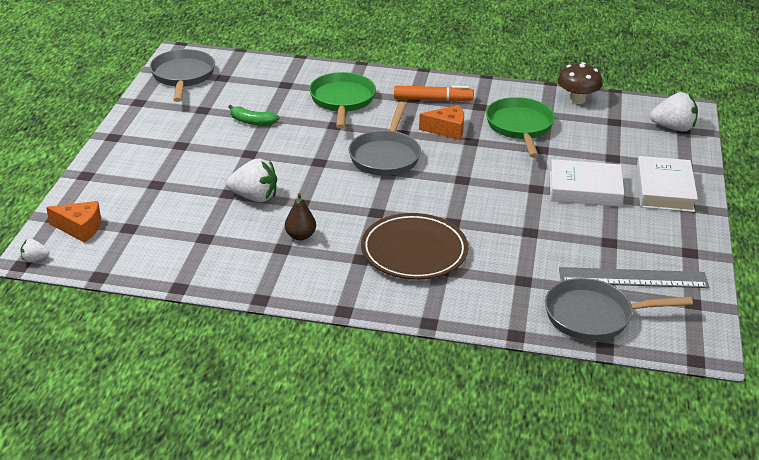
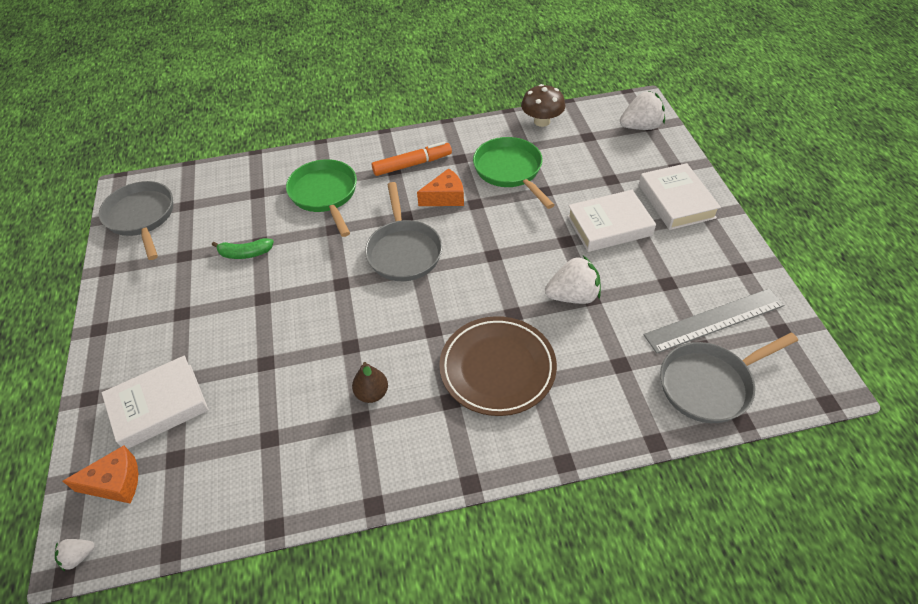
camera: 20 degrees left, 15 degrees up
white strawberry [227,158,277,202] -> white strawberry moved to [545,256,601,304]
none -> white book [102,356,209,449]

